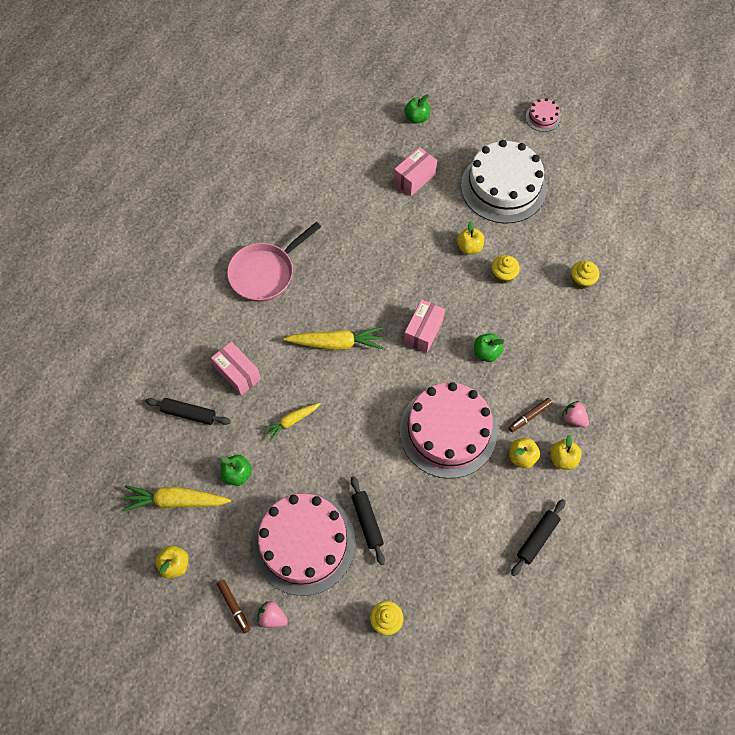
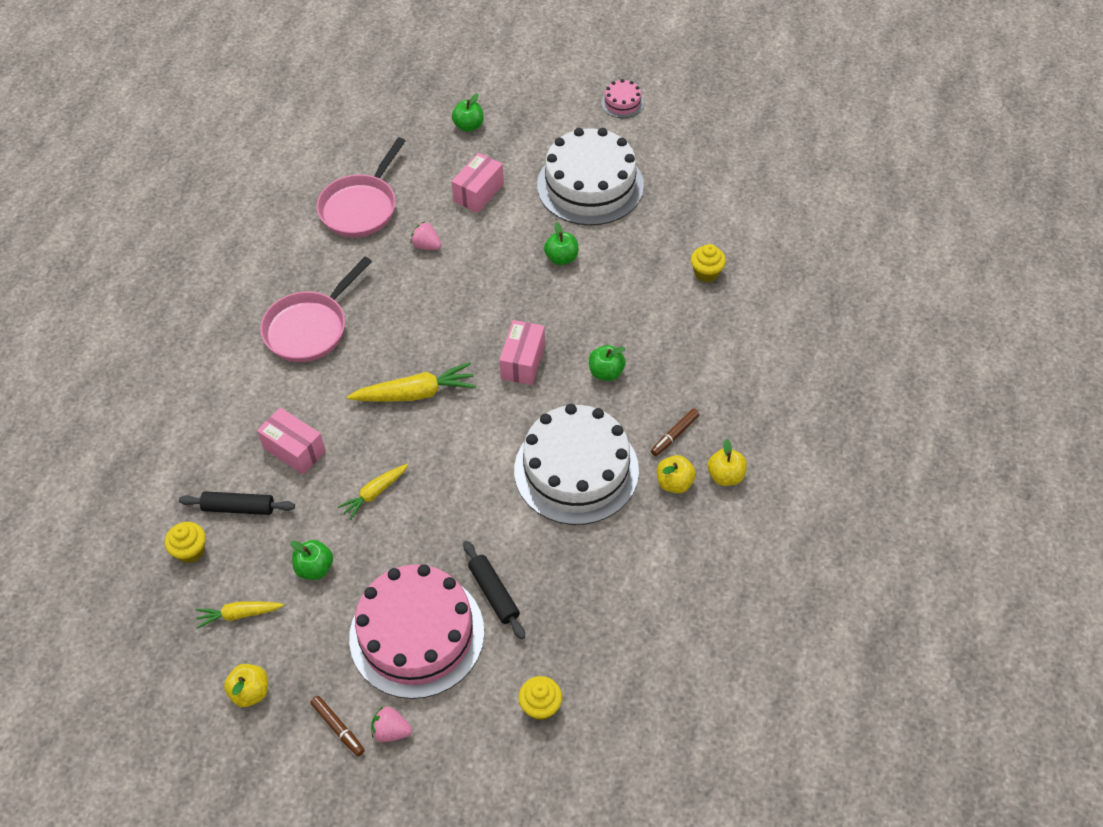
camera: 10 degrees left, 10 degrees down
yellow carrot [122,485,231,512] -> yellow carrot [196,601,284,629], size x0.61
pink cake [400,382,497,478] -> white cake [514,404,639,525]
yellow apple [457,221,484,254] -> green apple [544,222,578,265]
yellow cupcake [492,255,520,284] -> yellow cupcake moved to [165,522,205,563]
black rolling pin [511,499,566,576] -> none
pink strawberry [562,401,589,427] -> pink strawberry moved to [410,222,441,250]
none -> pink pan [317,137,406,237]

